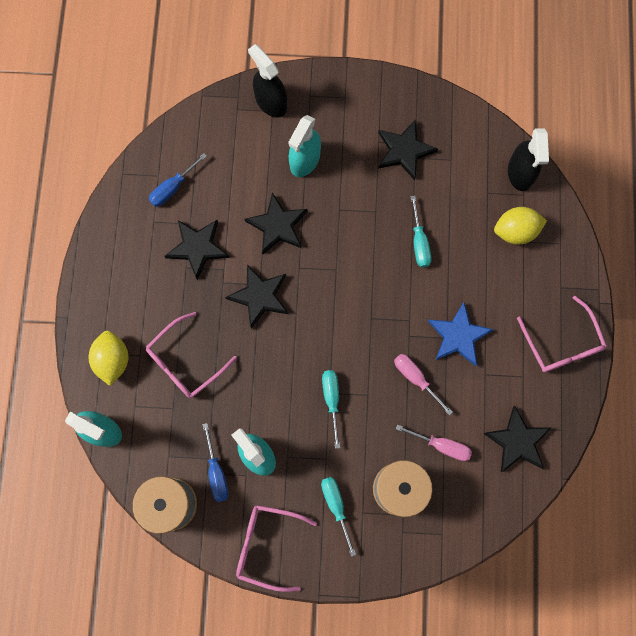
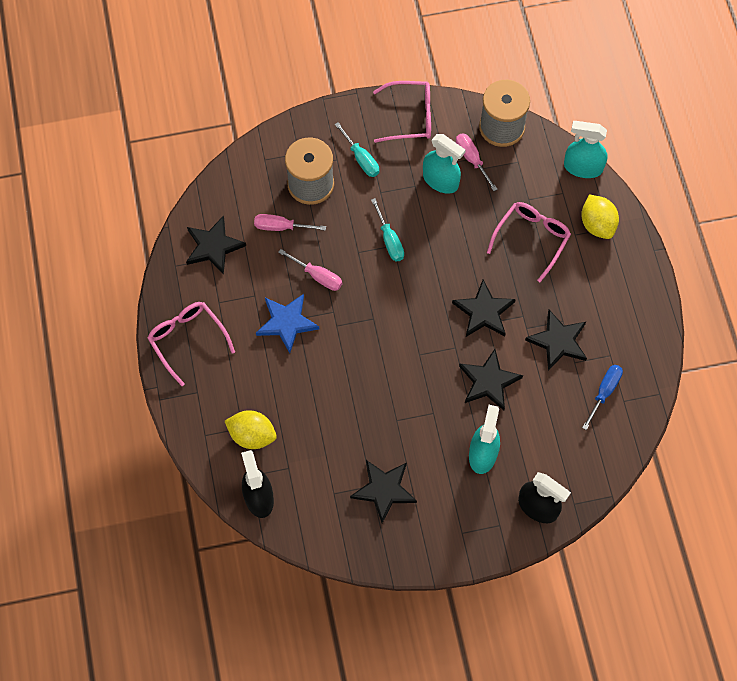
camera: 165 degrees right, 10 degrees down
blue screwdriver [202,423,229,502] -> pink screwdriver [456,133,498,191]
turquoise screwdriver [410,195,431,267] -> none
yellow lemon [494,207,547,245] -> yellow lemon turned 45 degrees clockwise [225,410,277,449]

